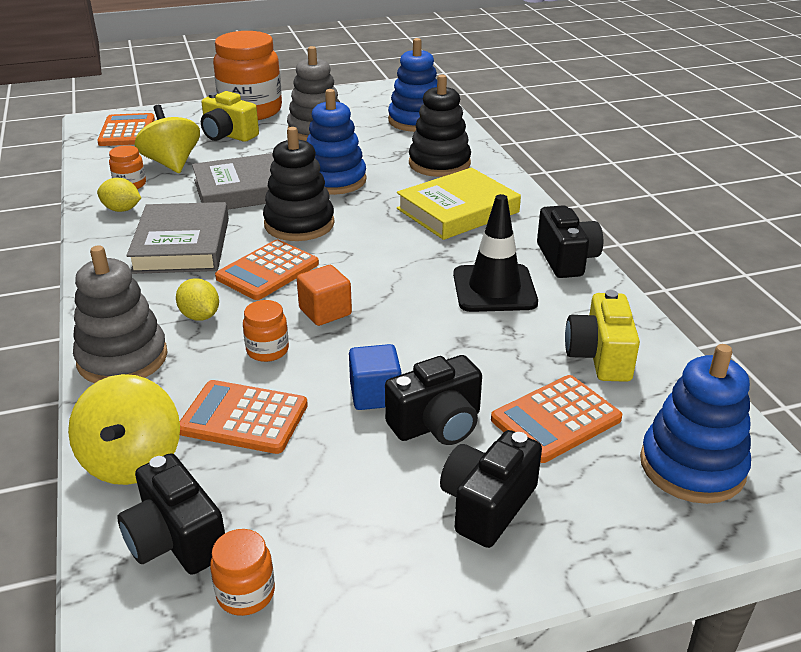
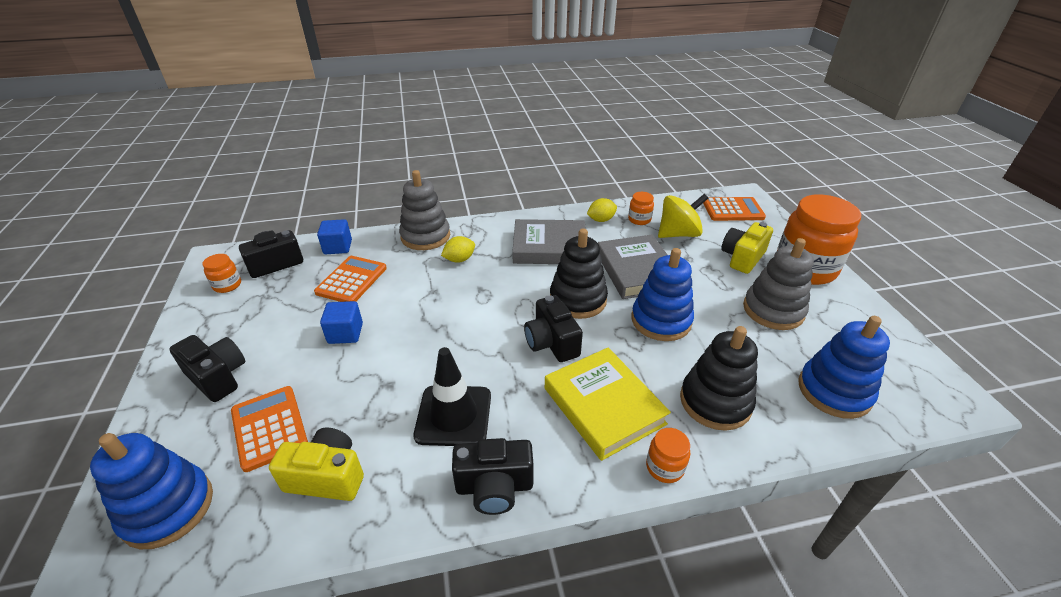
camera: 95 degrees right, 5 degrees up
yellow spinning top [68,374,180,485] -> blue cube [317,219,352,254]
yellow lemon [97,178,141,212] -> yellow lemon turned 45 degrees clockwise [587,198,617,222]
orange calculator [215,240,319,300] -> none
orange jar [243,300,289,362] -> orange jar moved to [646,428,690,483]
orange cube [297,265,352,326] -> none
black camera [385,355,482,445] -> black camera moved to [524,295,583,362]

